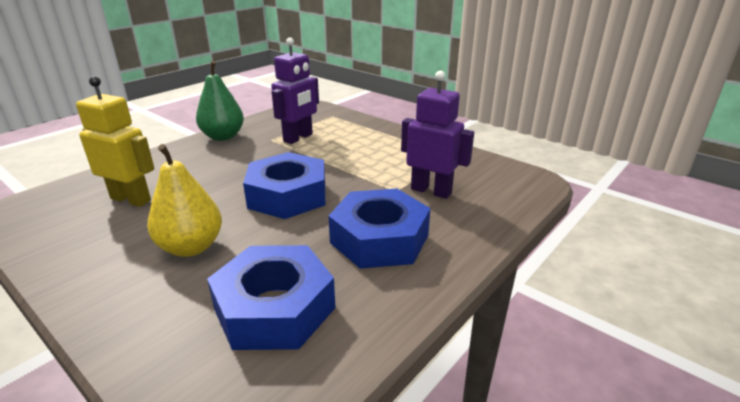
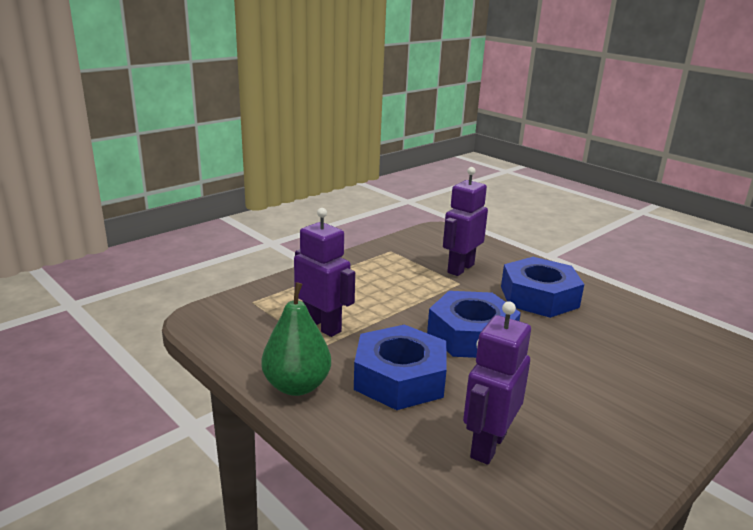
camera: 85 degrees left, 5 degrees down
yellow robot [76,76,155,207] -> purple robot [463,301,531,465]
yellow pear [147,144,222,257] -> none
blue nut [207,245,335,350] -> blue nut moved to [354,324,447,410]

